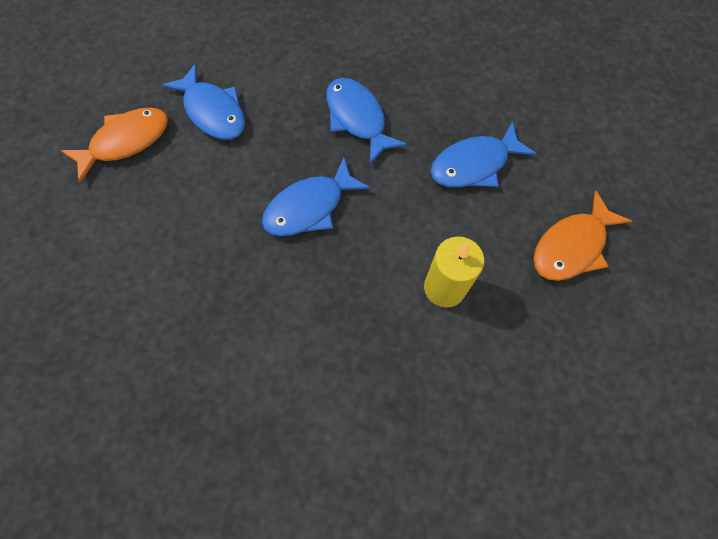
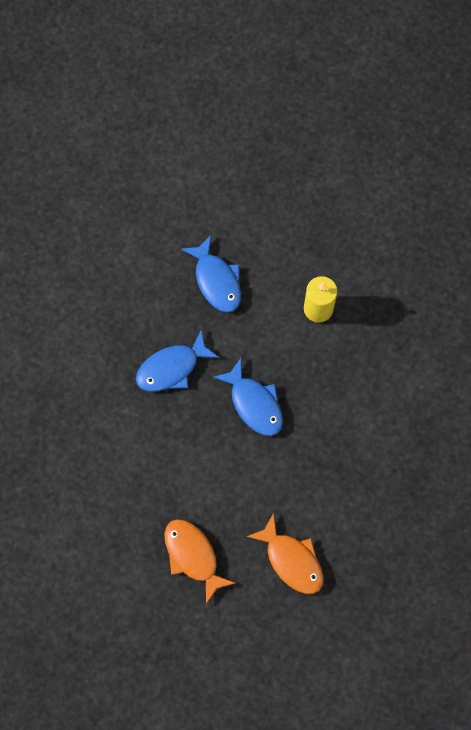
camera: 90 degrees left, 5 degrees up
blue fish [162,64,245,140] -> none
orange fish [534,191,632,281] -> orange fish moved to [247,513,324,594]

